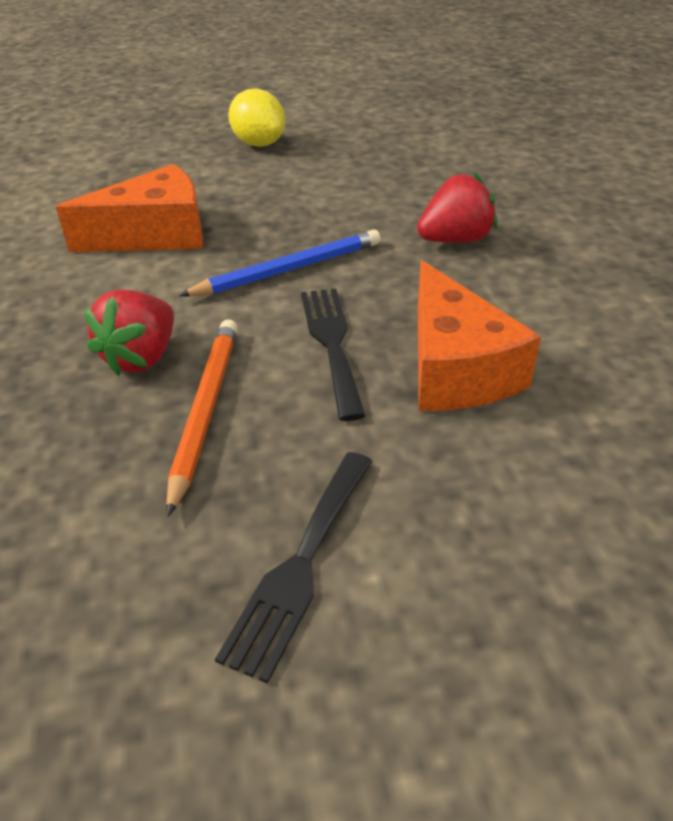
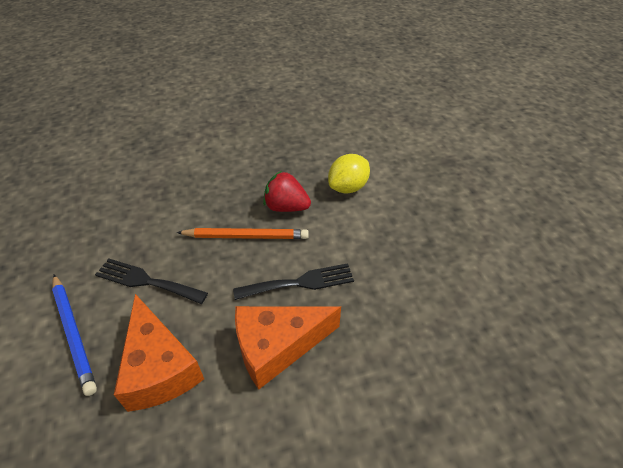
camera: 85 degrees right, 5 degrees up
orange cheese [56,164,203,252] -> orange cheese moved to [114,294,204,412]
blue pencil [179,229,381,297] -> blue pencil moved to [52,275,97,396]
yellow lemon [228,89,285,147] -> yellow lemon moved to [328,154,370,194]
red strawberry [417,172,497,243] -> none

